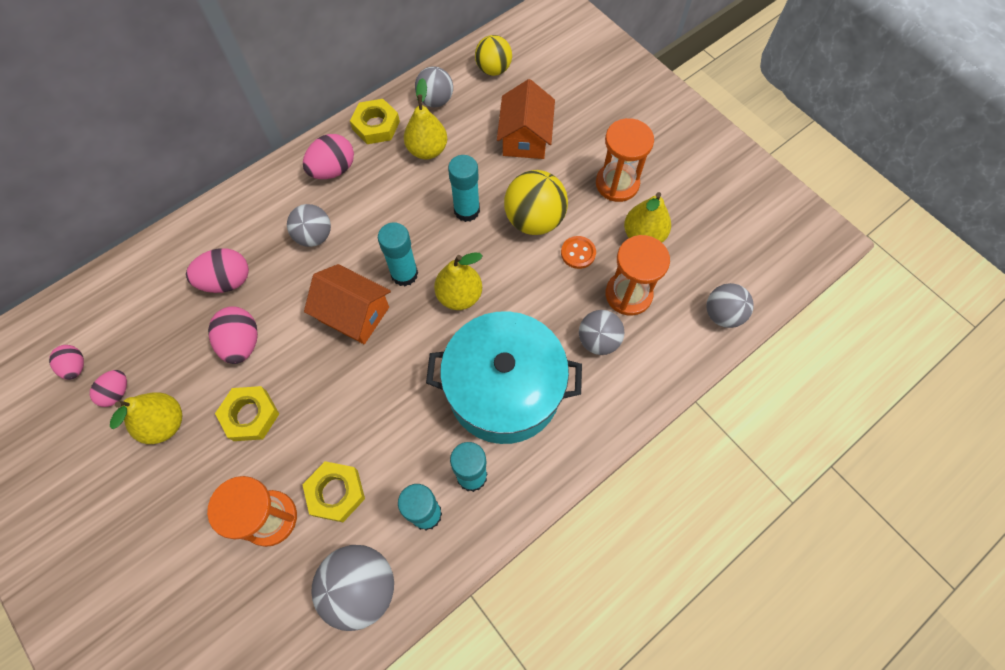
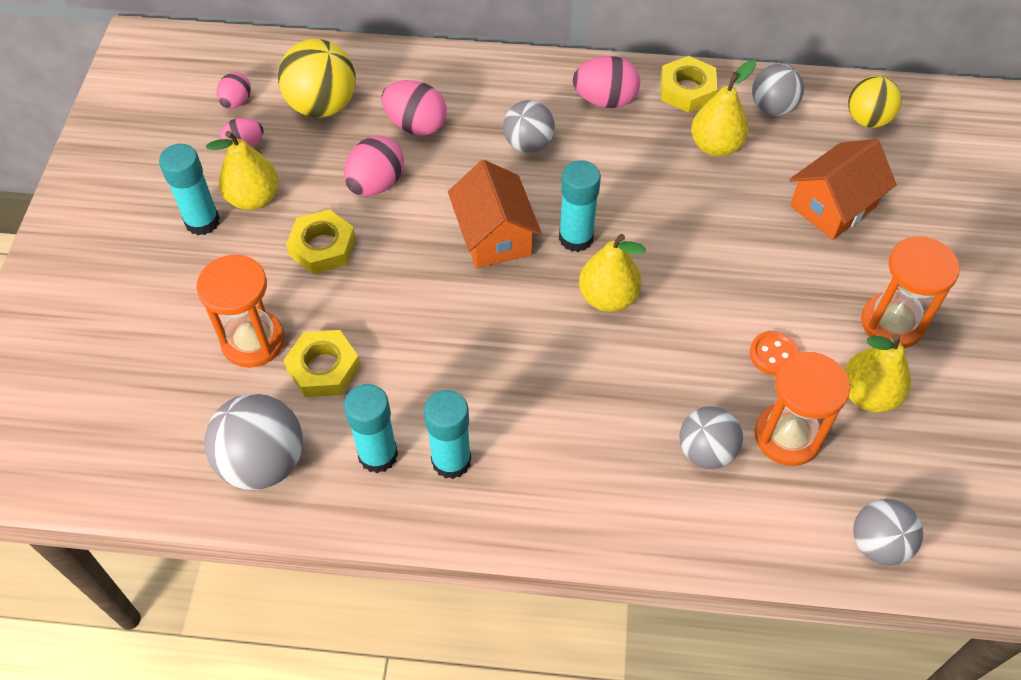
camera: 45 degrees right, 10 degrees down
turquoise pot [426,311,582,444] -> none
turquoise glue stick [448,155,480,222] -> turquoise glue stick moved to [159,144,220,235]
yellow ball [504,170,568,235] -> yellow ball moved to [278,39,355,118]

